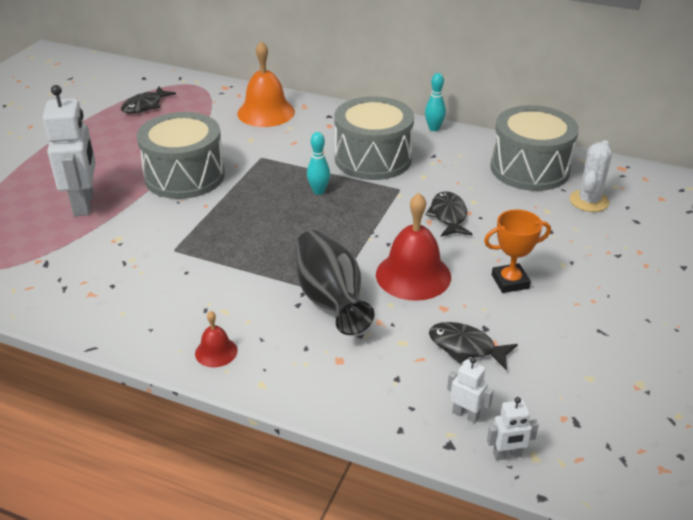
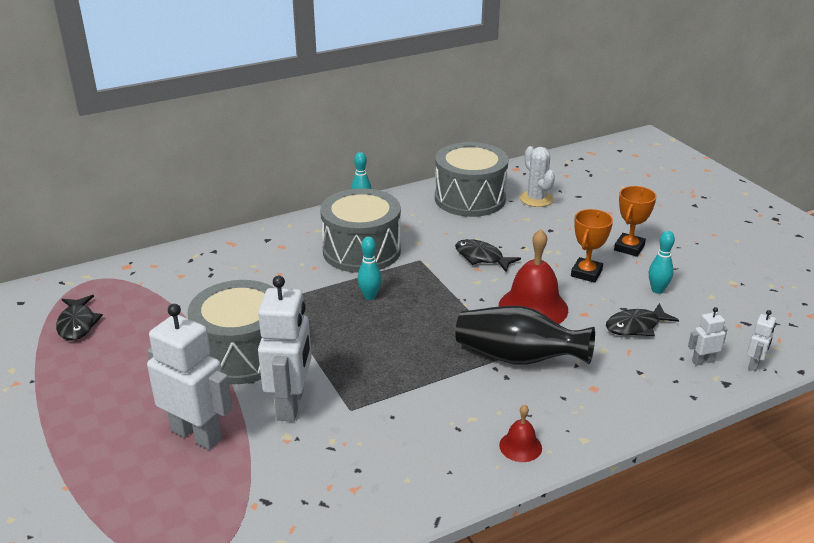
camera: 50 degrees left, 5 degrees down
orange bell [237,41,295,127] -> none
none -> white robot [258,276,312,422]
none -> orange trophy [614,186,657,257]
none -> turquoise bowling pin [649,231,675,294]

